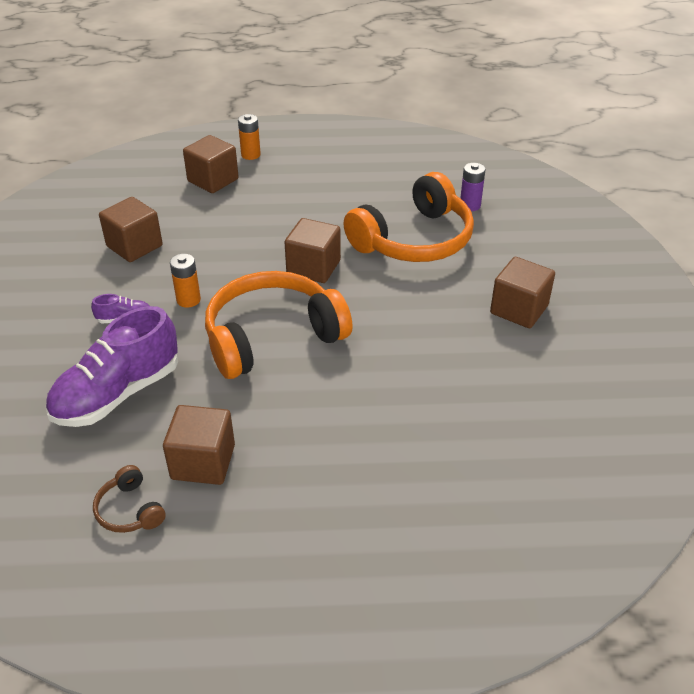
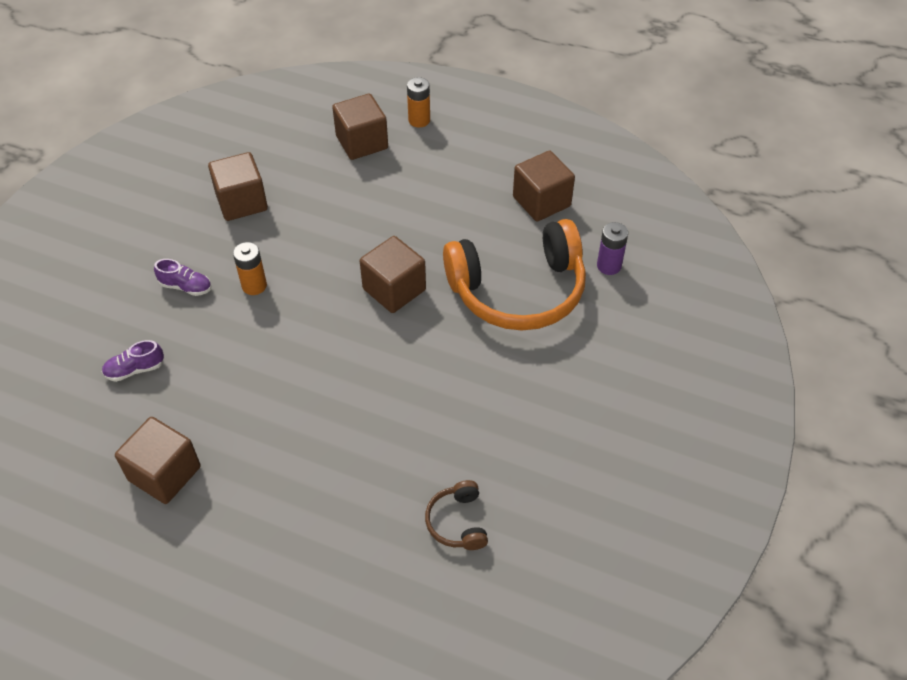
camera: 25 degrees right, 10 degrees up
purple shoe [46,306,178,427] -> purple shoe [102,340,164,382], size x0.43
brown headphones [93,465,166,533] -> brown headphones moved to [425,480,488,550]
orange headphones [205,271,353,379] -> none
brown cube [490,257,555,328] -> brown cube moved to [513,151,575,221]

